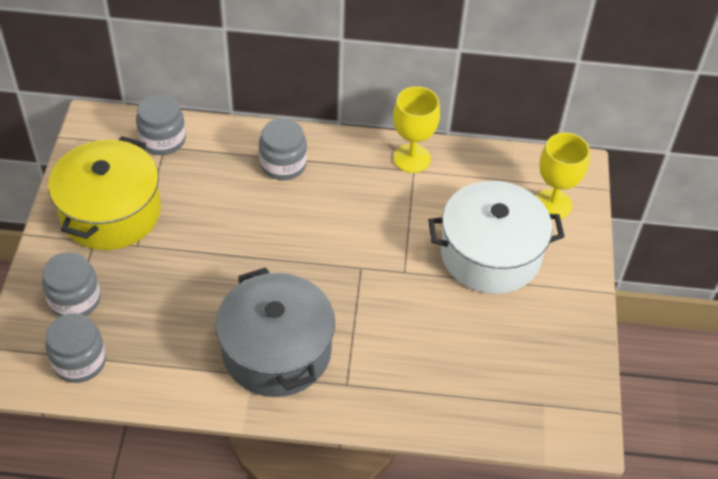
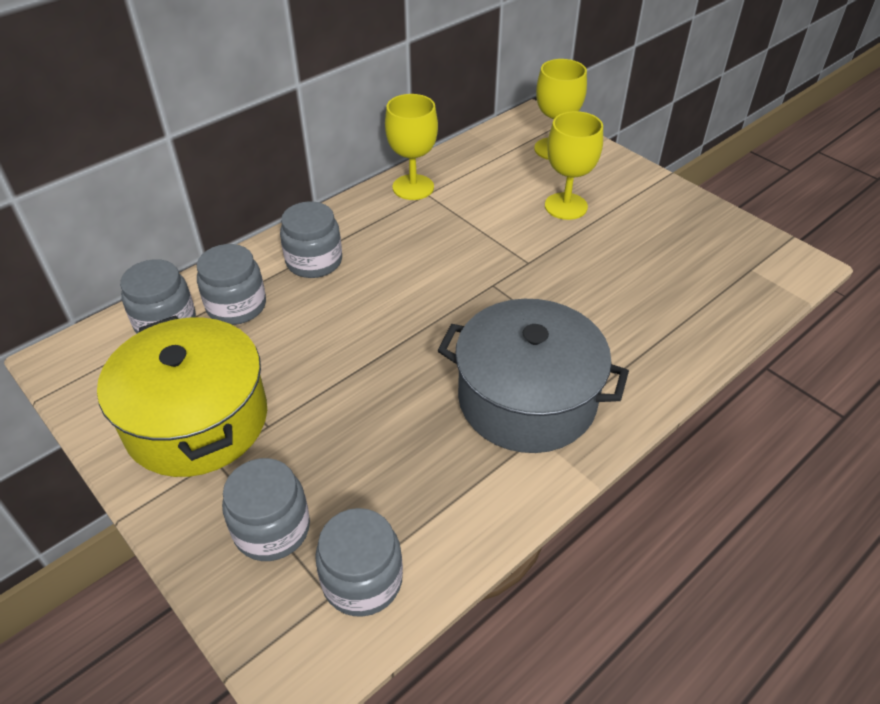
camera: 45 degrees left, 5 degrees down
white pot [428,181,565,294] -> yellow goblet [545,111,603,220]
none -> grey jar [197,244,266,325]

